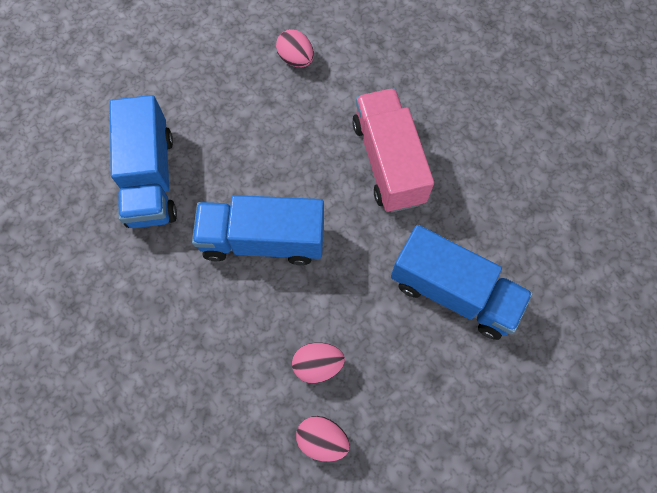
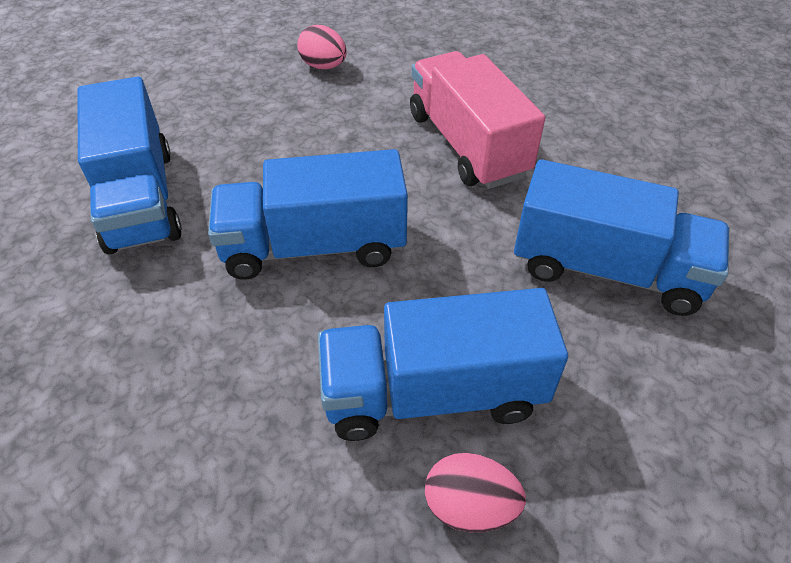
camera: 10 degrees left, 20 degrees down
pink egg [292,342,345,383] -> blue truck [318,288,568,441]

